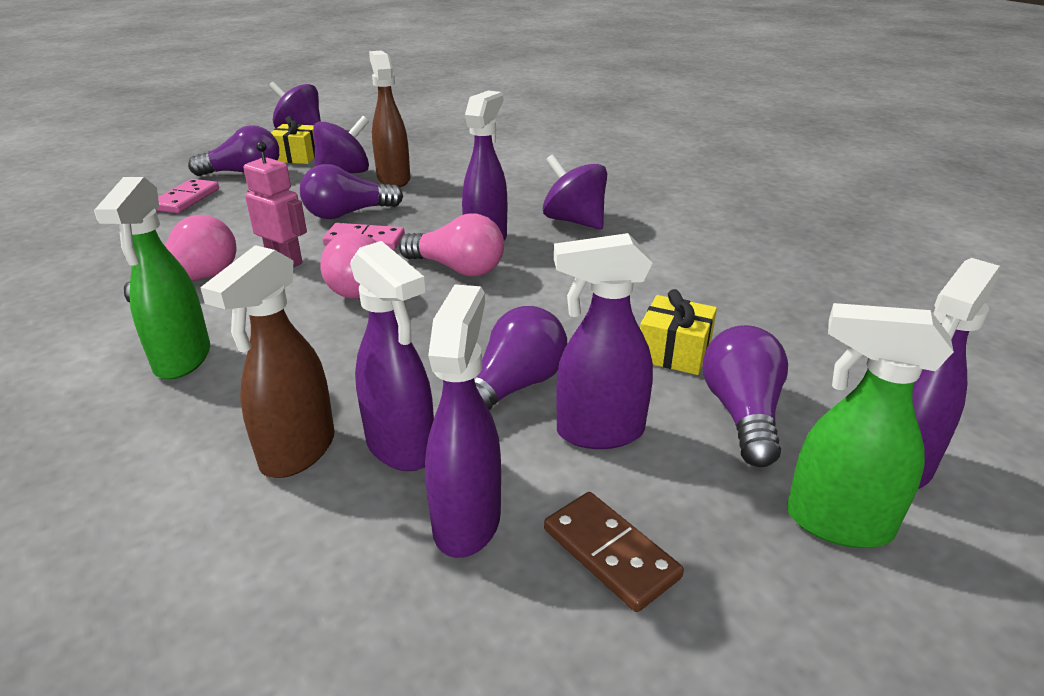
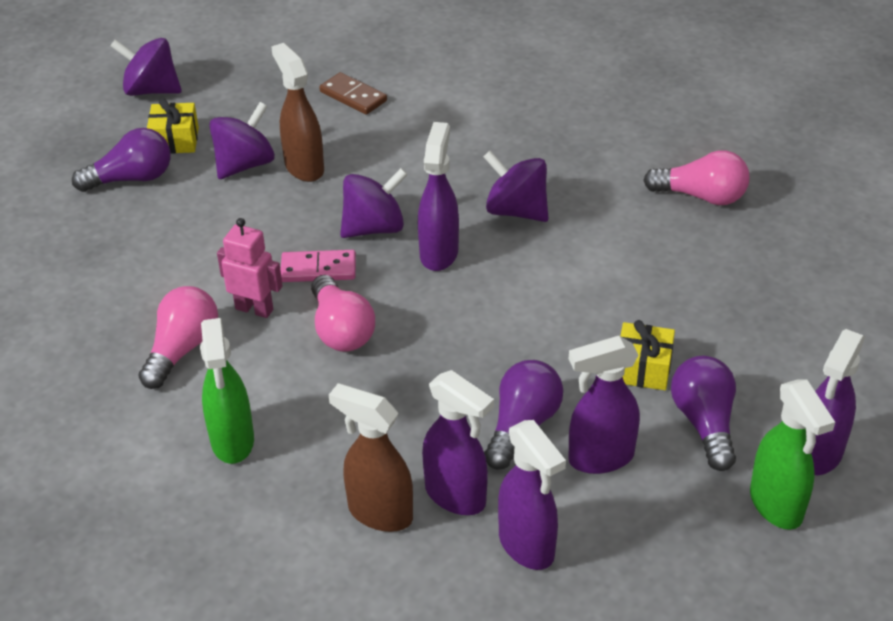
camera: 10 degrees left, 10 degrees up
pink domino [156,179,219,213] -> none
brown spray bottle [200,245,335,478] -> brown spray bottle turned 105 degrees clockwise [329,383,413,532]
purple light bulb [300,164,403,219] -> none
pink light bulb [399,214,504,277] -> pink light bulb moved to [643,150,749,205]
purple spray bottle [425,284,501,558] -> purple spray bottle turned 150 degrees clockwise [498,420,566,570]
brown domino [544,492,684,612] -> brown domino moved to [319,72,387,115]
green spray bottle [787,303,954,548] -> green spray bottle turned 120 degrees counterclockwise [750,380,835,530]
none -> purple spinning top [340,168,408,238]

